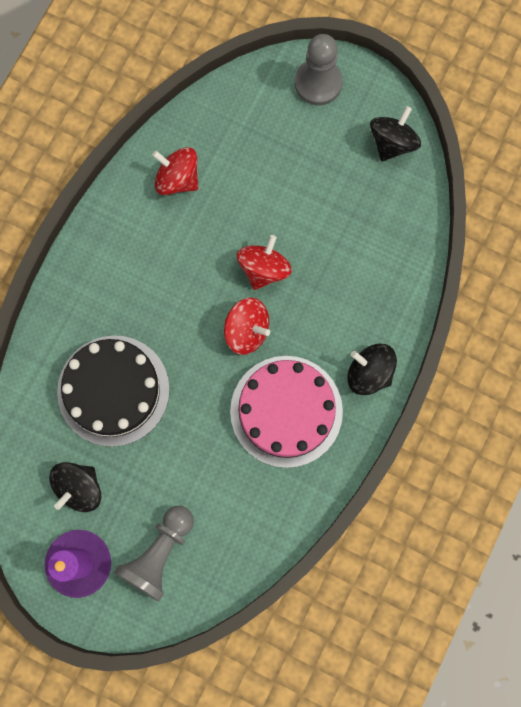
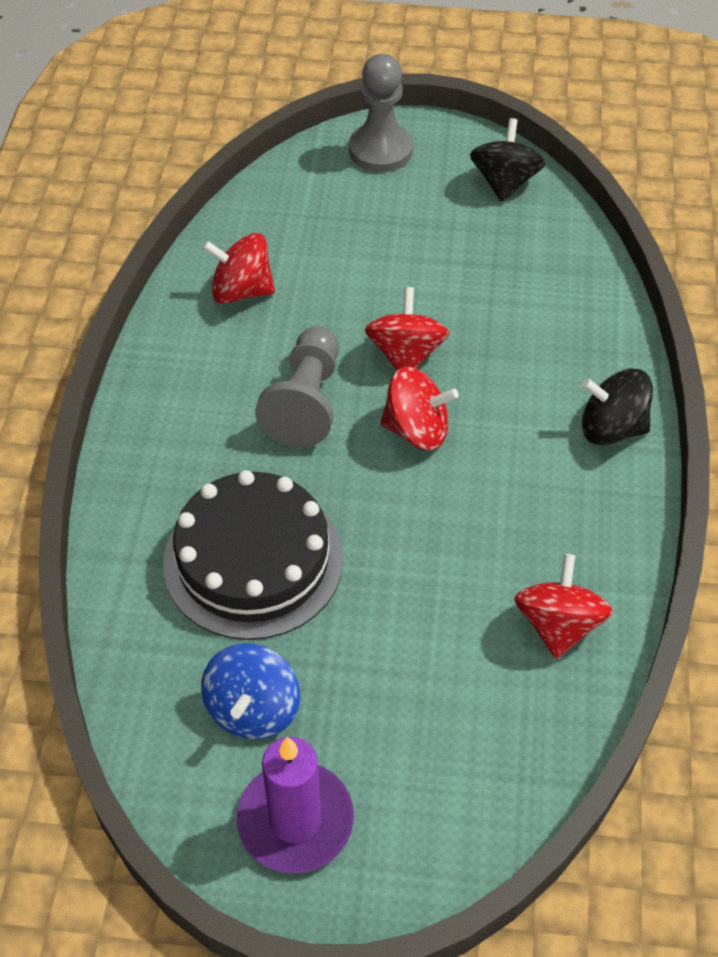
camera: 20 degrees left, 25 degrees down
black spinning top [49,462,101,512] -> blue spinning top [201,643,300,740]
grey pawn [114,506,194,602] -> grey pawn moved to [255,327,339,447]
pink cake [230,356,343,468] -> none
none -> red spinning top [514,554,613,659]

